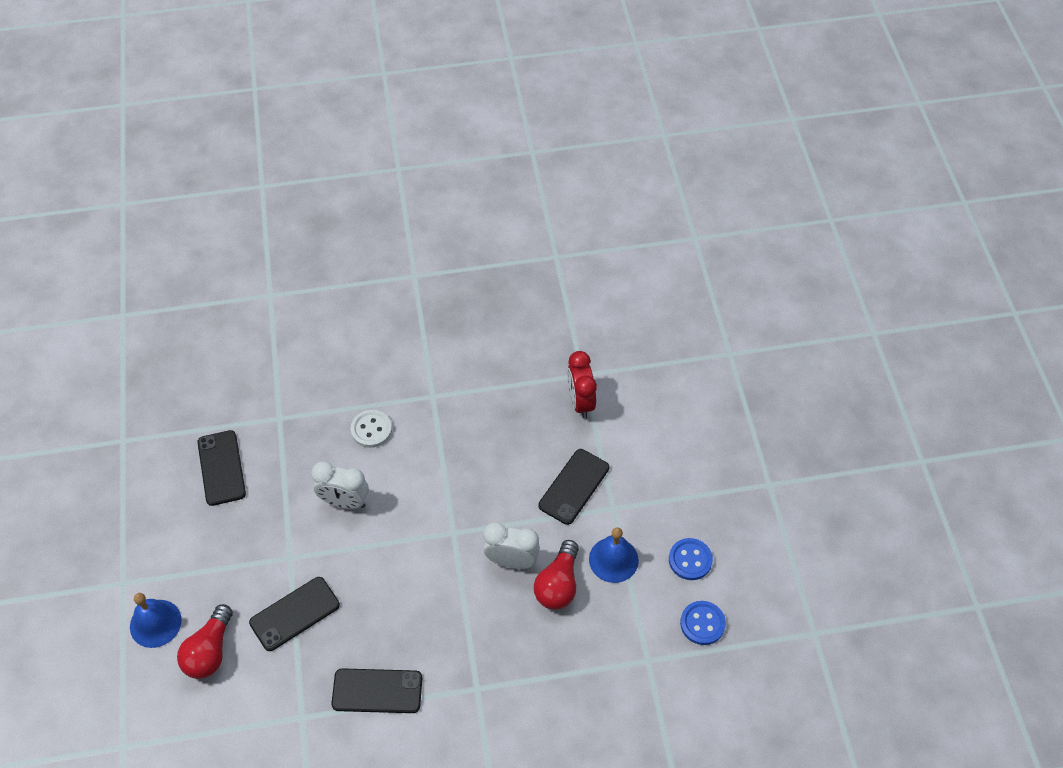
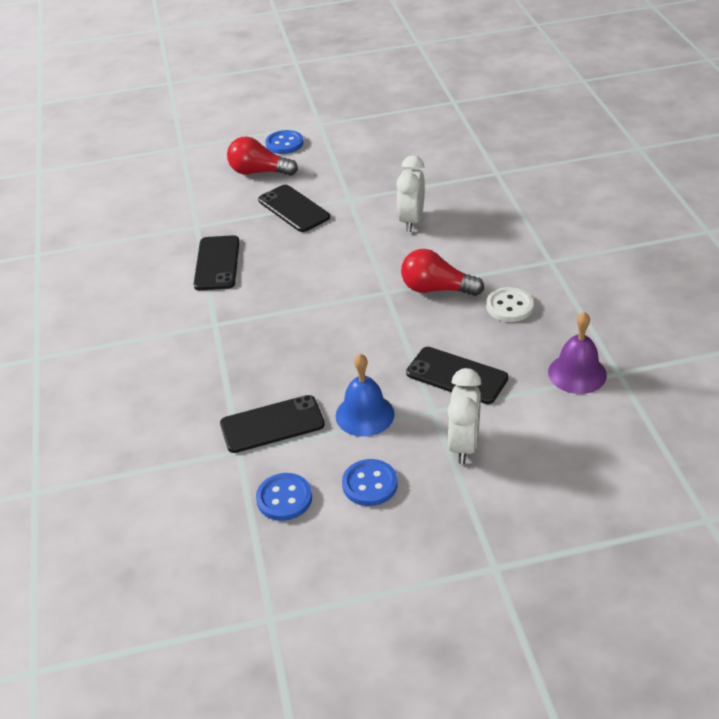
camera: 90 degrees right, 15 degrees down
blue bell [130,593,182,648] -> blue button [265,130,303,154]
black phone [197,430,246,506] -> black phone moved to [220,395,325,453]
white button [351,410,392,448] -> white button moved to [486,287,534,322]
white clock [483,522,540,569] -> white clock moved to [448,368,481,464]
red light bulb [534,540,579,609] -> red light bulb moved to [401,249,484,296]
red clock [567,351,597,419] -> purple bell [548,312,607,394]

